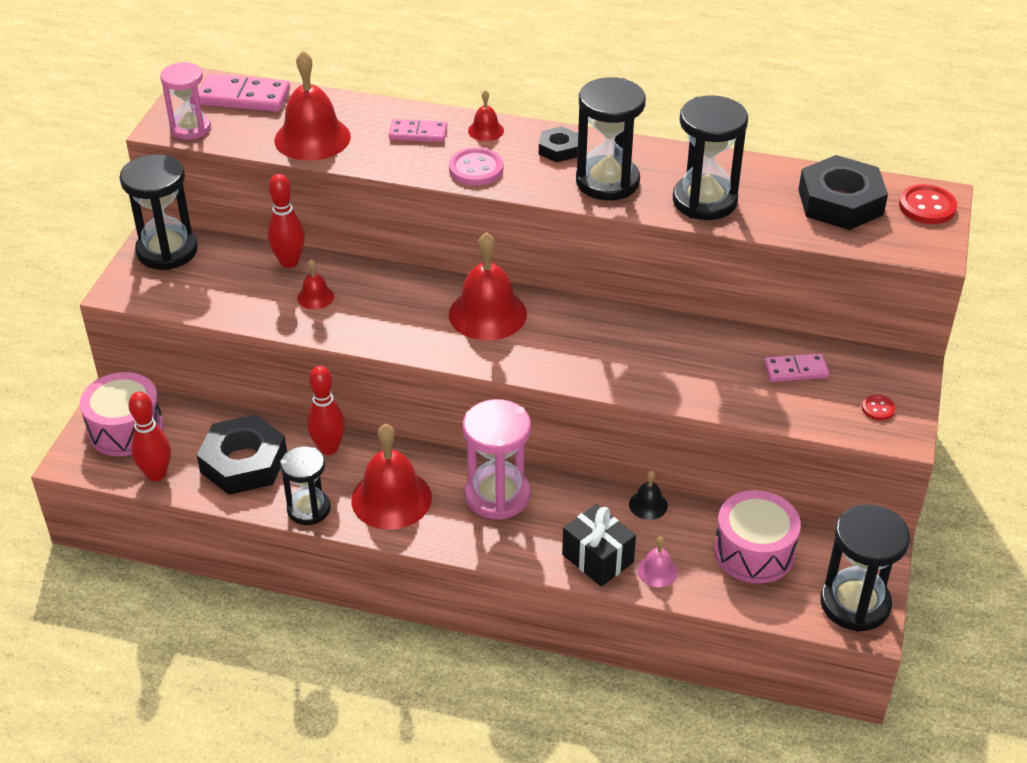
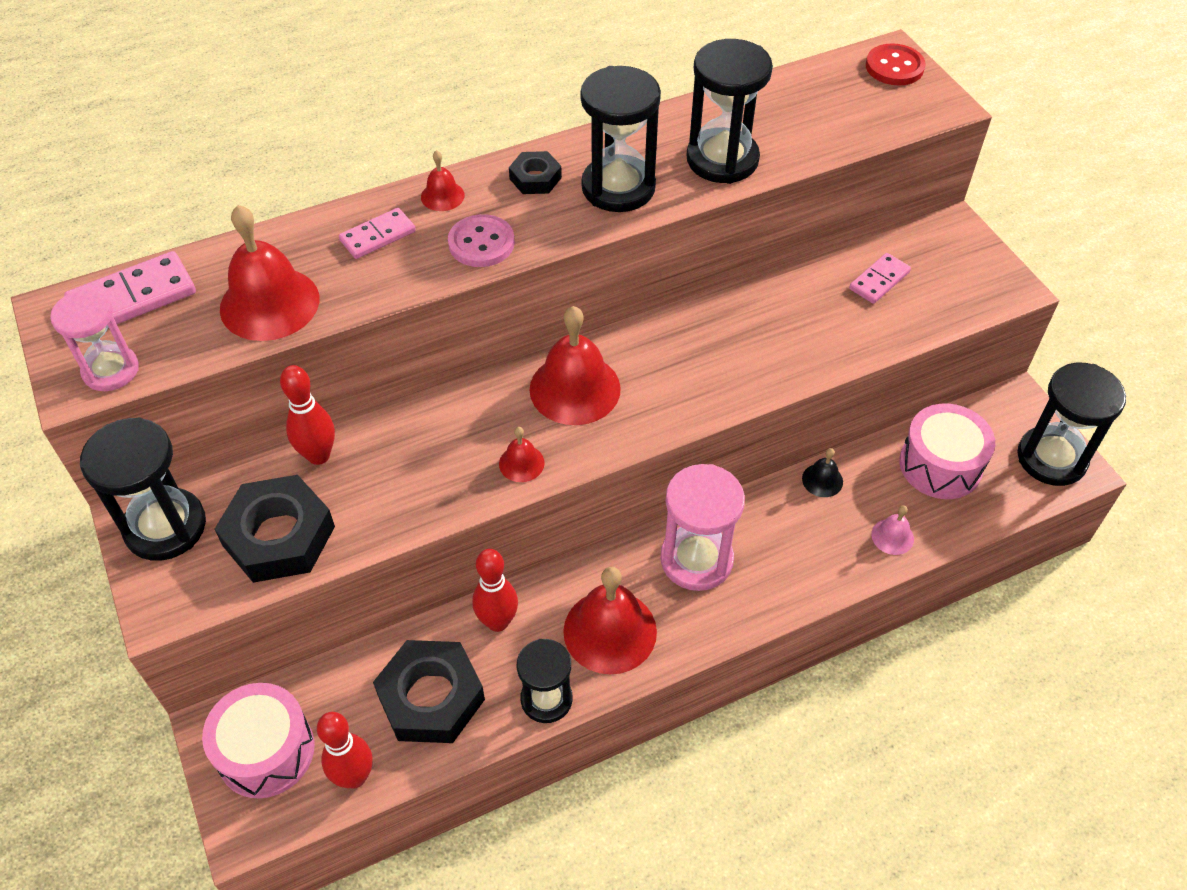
camera: 40 degrees left, 10 degrees up
red bell [297,259,334,309] -> red bell moved to [499,427,545,482]
black gift [562,504,636,587] -> none
black nut [798,155,888,230] -> black nut moved to [215,475,335,583]
red button [862,395,895,421] -> none

